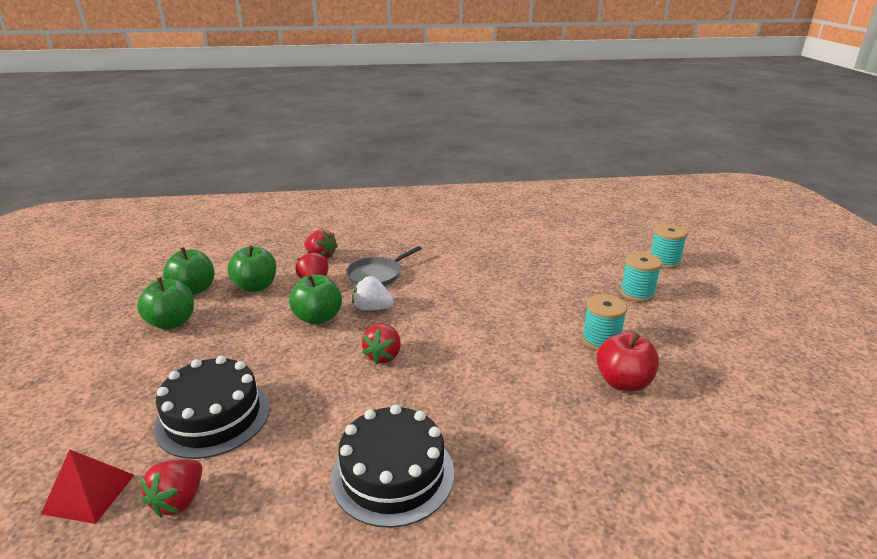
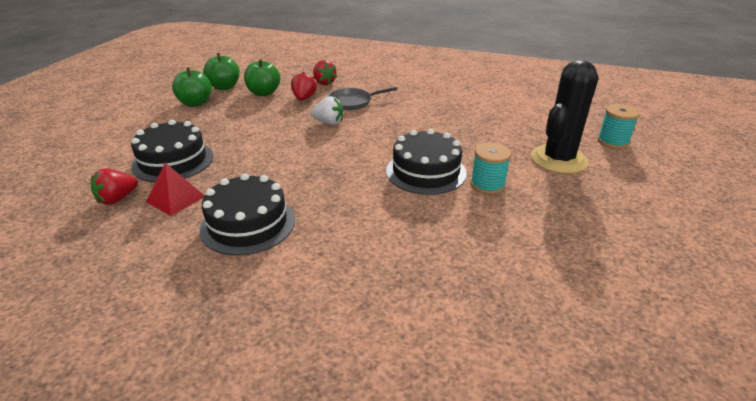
camera: 25 degrees right, 5 degrees up
red pyramid [41,449,134,524] -> red pyramid moved to [146,163,205,216]
green apple [289,275,342,325] -> none
white strawberry [352,276,394,310] -> white strawberry turned 150 degrees clockwise [311,96,343,125]
red strawberry [362,324,401,364] -> none
red apple [596,332,659,392] -> none
turquoise spool [620,252,662,302] -> black cactus [531,60,599,174]
none -> black cake [386,129,467,195]

